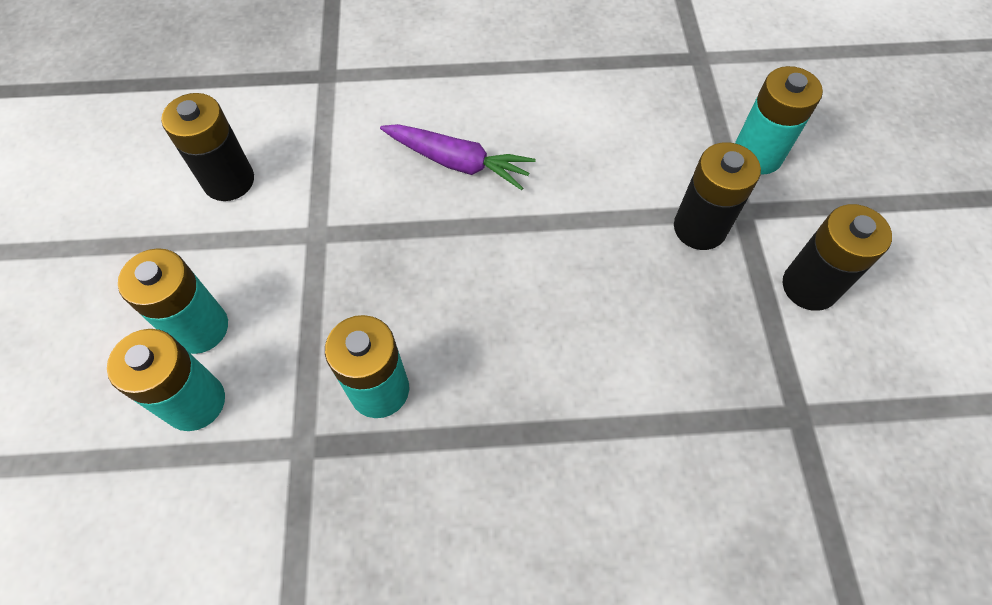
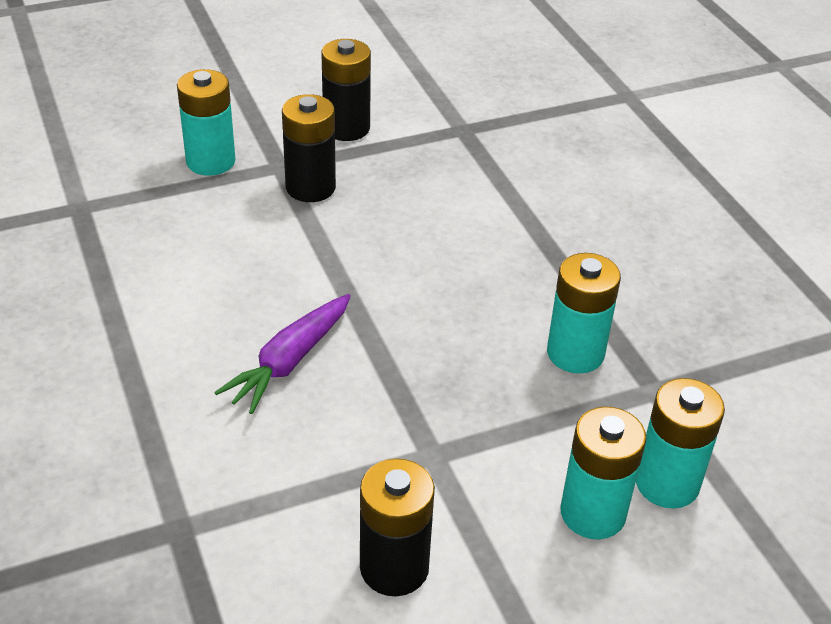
camera: 110 degrees left, 20 degrees down
purple carrot [380,124,536,190] -> purple carrot turned 150 degrees counterclockwise [214,294,351,414]

